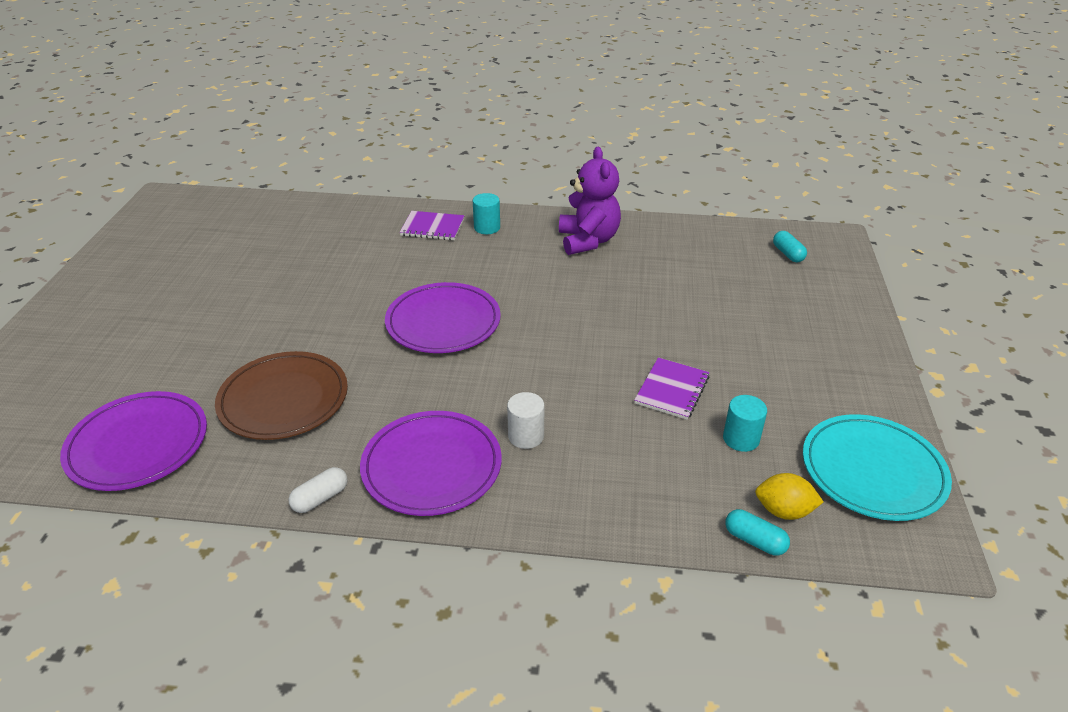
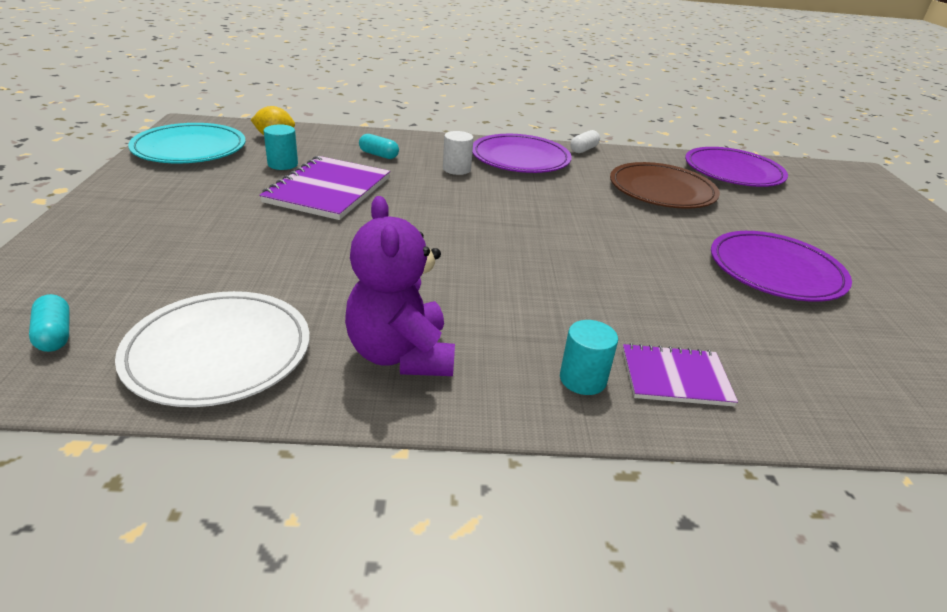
camera: 170 degrees right, 5 degrees down
purple plate [385,282,501,353] -> purple plate moved to [711,231,852,302]
purple notebook [634,357,710,420] -> purple notebook [259,156,390,220], size x1.65
turquoise capsule [725,509,790,556] -> turquoise capsule moved to [359,134,399,159]
none -> white plate [115,291,310,407]

